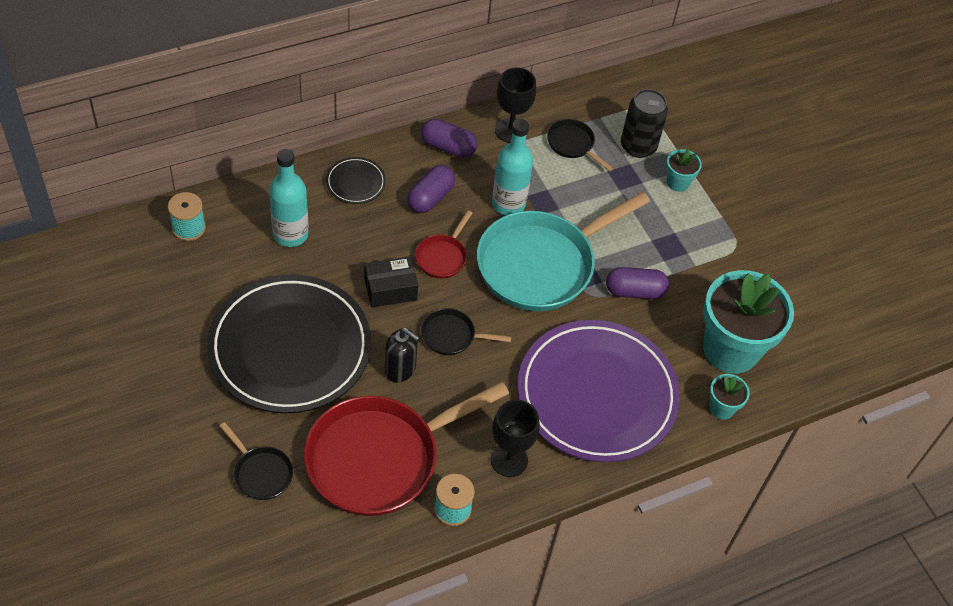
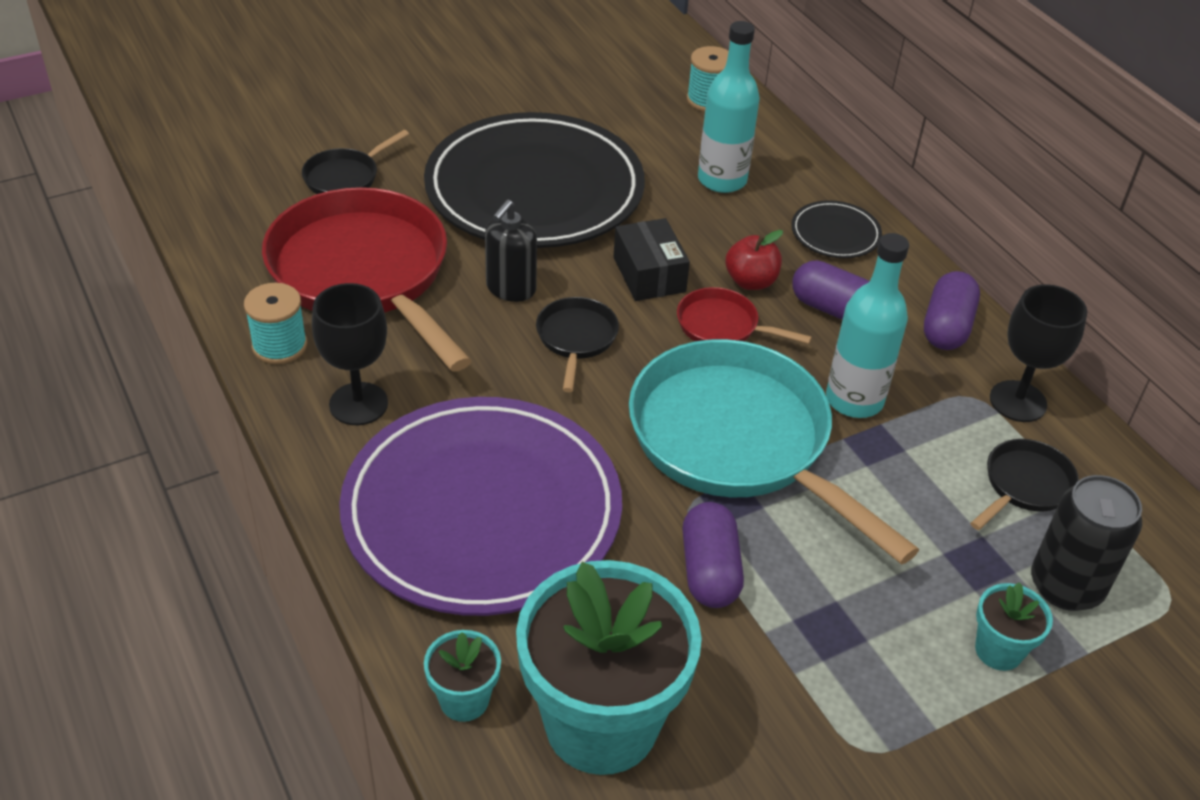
camera: 90 degrees right, 10 degrees down
none -> red apple [725,230,783,290]

